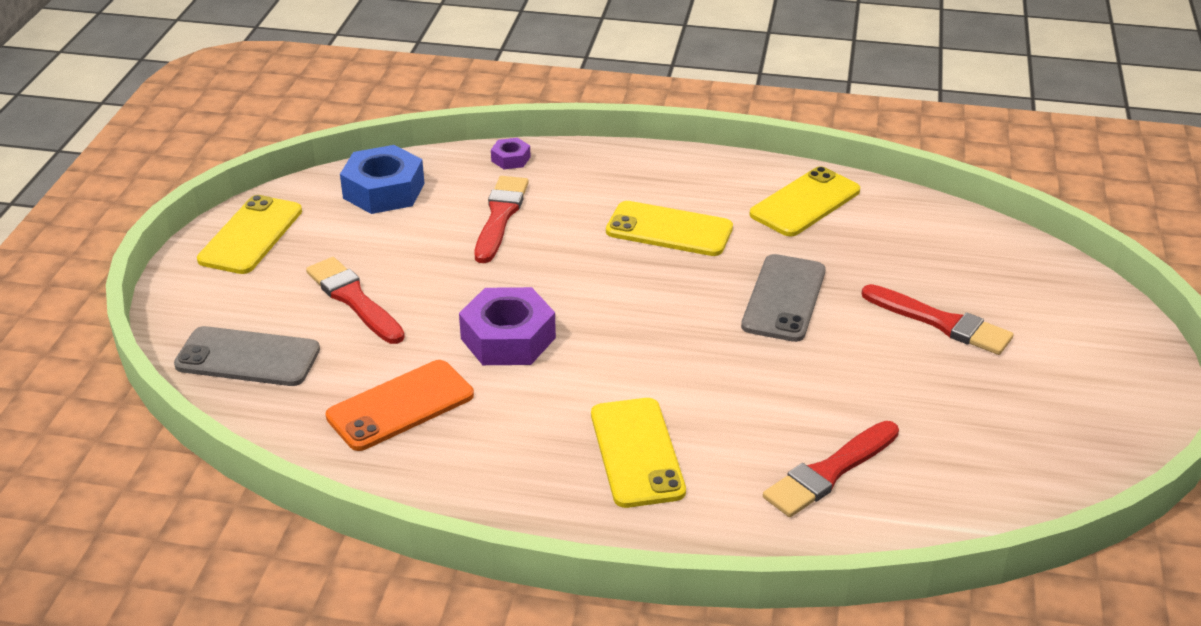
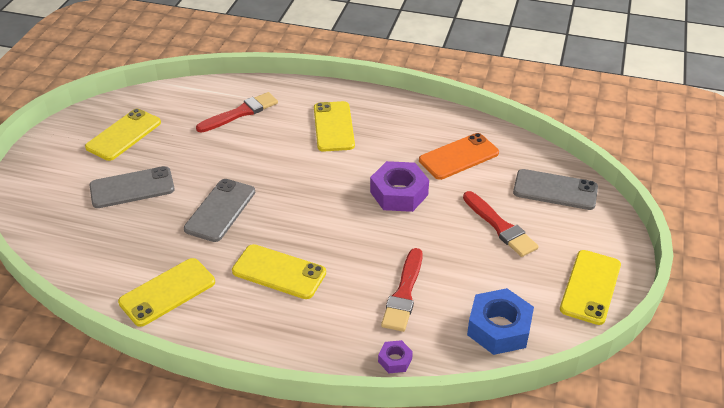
camera: 175 degrees left, 5 degrees up
red brush [861,284,1014,355] -> grey phone [90,166,175,208]
none -> yellow phone [85,109,161,161]

